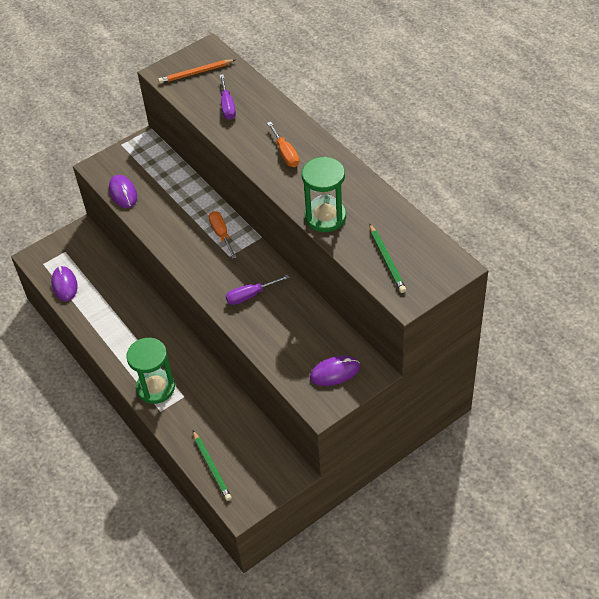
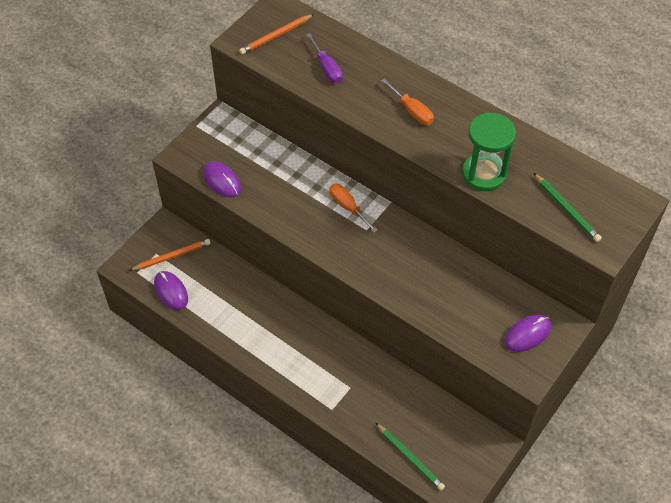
camera: 20 degrees left, 5 degrees up
green hourglass [126,338,175,404] -> none
purple screwdriver [226,275,289,305] -> none
none -> orange pencil [129,239,211,271]

